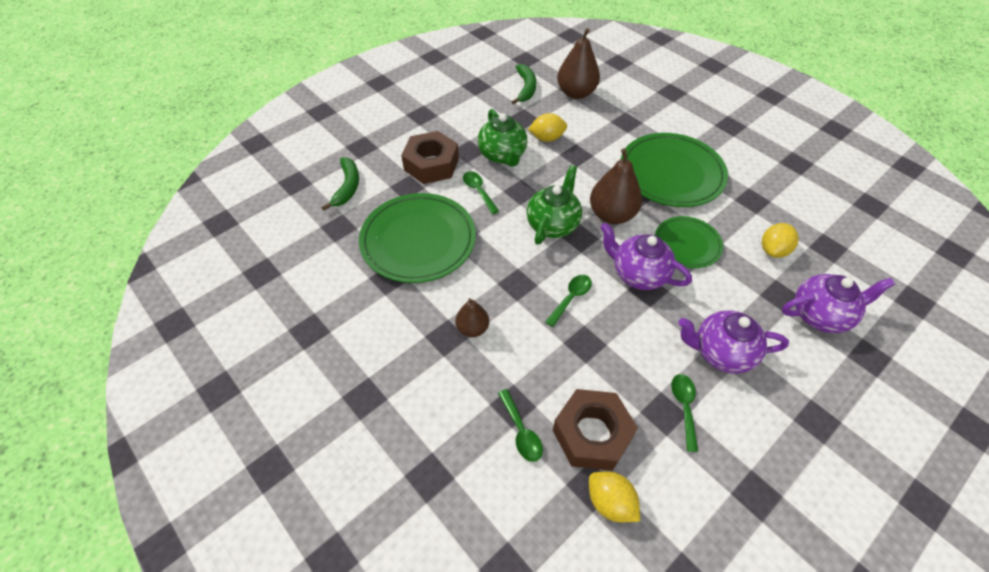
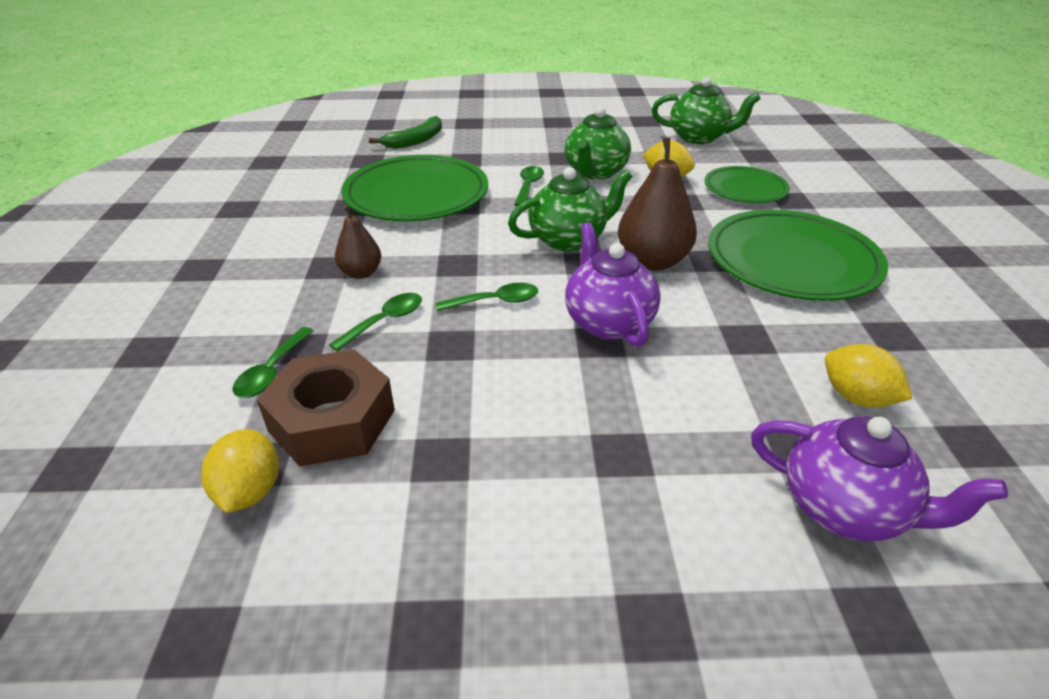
camera: 40 degrees right, 15 degrees down
brown nut [401,131,459,184] -> none
green banana [512,64,536,105] -> green teapot [652,77,760,144]
brown pear [557,28,600,99] -> none
green plate [655,216,723,268] -> green plate moved to [705,166,790,203]
green spoon [671,374,698,452] -> green spoon moved to [329,293,422,352]
purple teapot [678,310,789,373] -> none
yellow lemon [762,223,799,258] -> yellow lemon turned 60 degrees clockwise [825,344,912,408]

